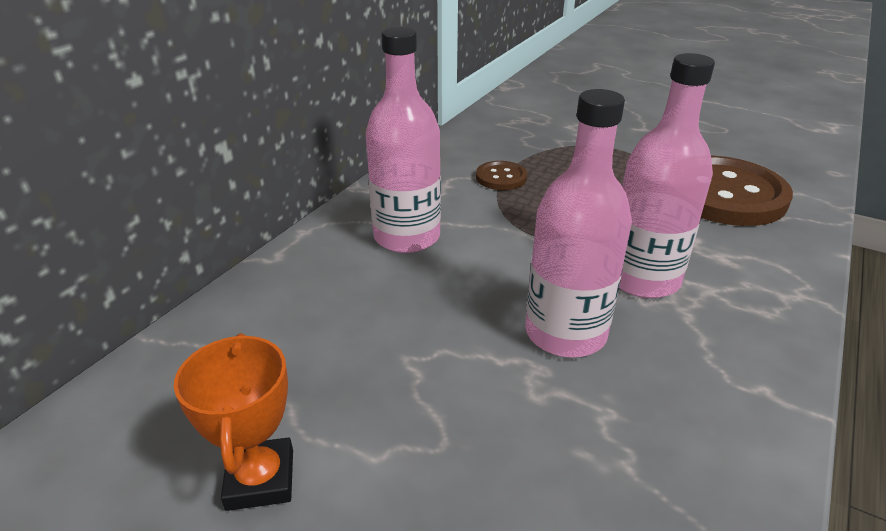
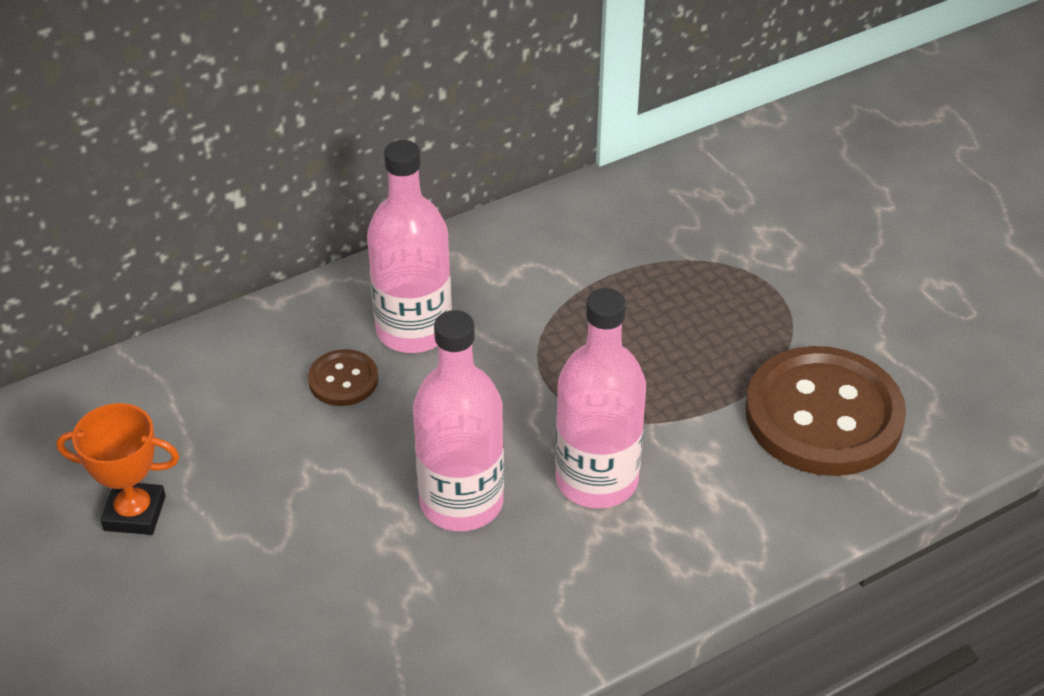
camera: 30 degrees right, 10 degrees up
orange trophy [174,333,293,511] -> orange trophy turned 75 degrees clockwise [56,403,180,535]
brown button [476,161,527,190] -> brown button moved to [308,349,378,406]

